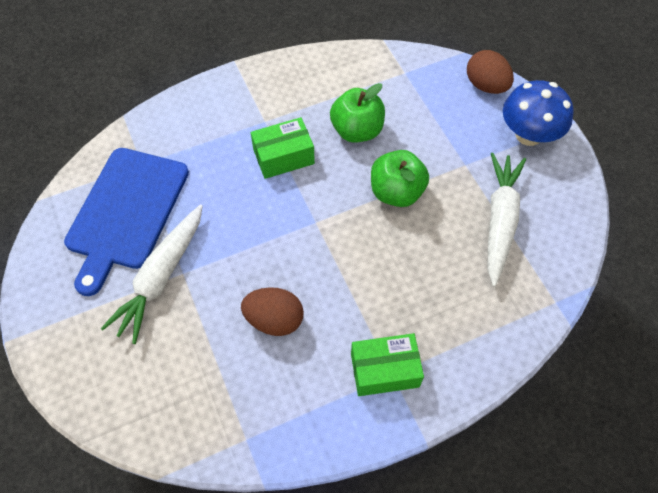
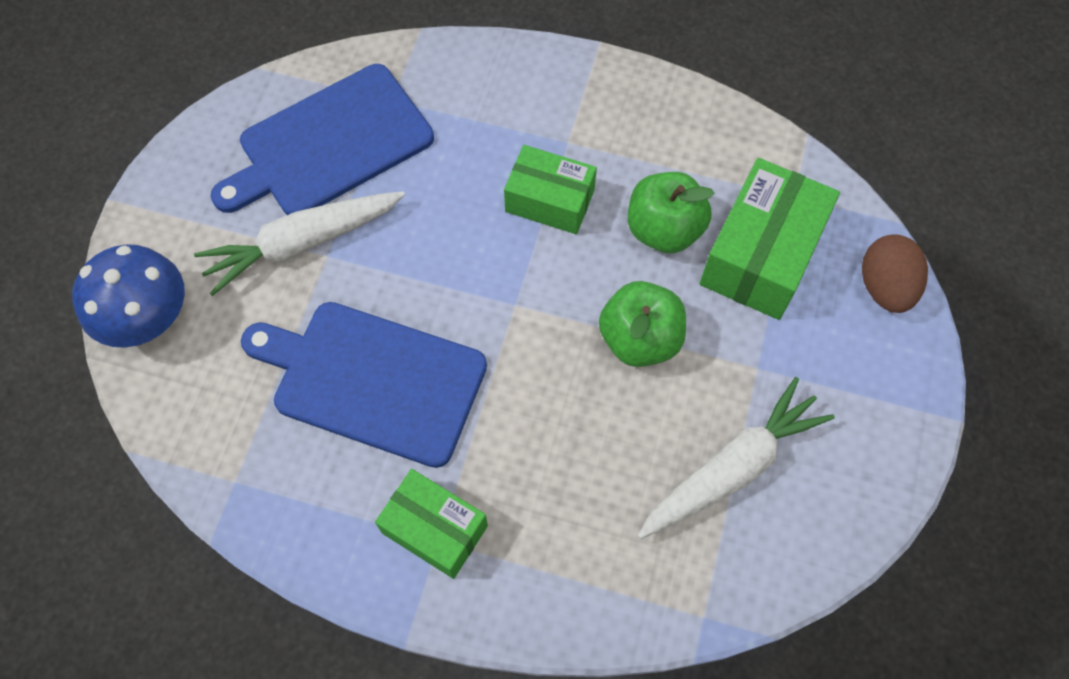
camera: 40 degrees right, 5 degrees up
brown egg [241,287,304,336] -> blue cutting board [241,302,487,468]
blue mushroom [503,80,574,146] -> blue mushroom moved to [72,244,185,348]
none -> green box [700,158,840,320]

